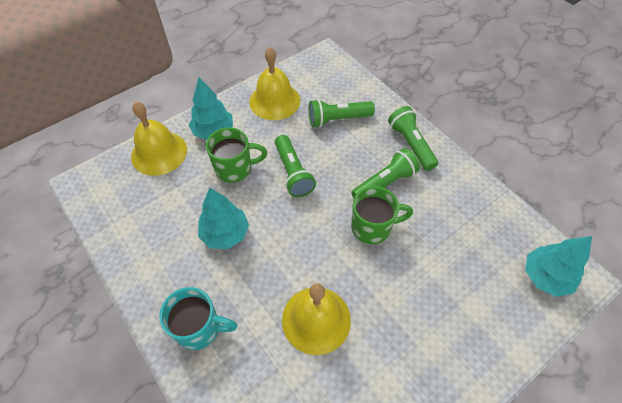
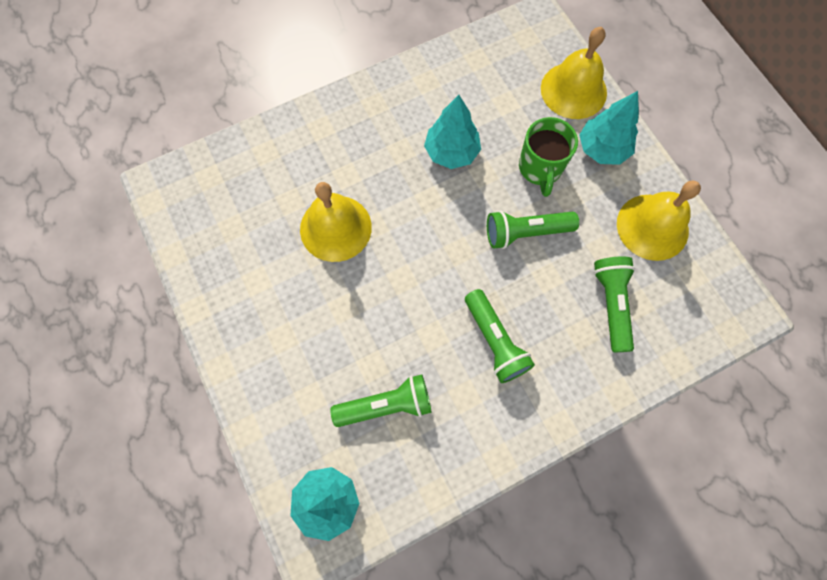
camera: 100 degrees right, 15 degrees up
turquoise mug [159,287,237,350] -> none
green mug [351,186,413,244] -> none
green flashlight [388,106,438,171] -> green flashlight moved to [330,374,432,427]

